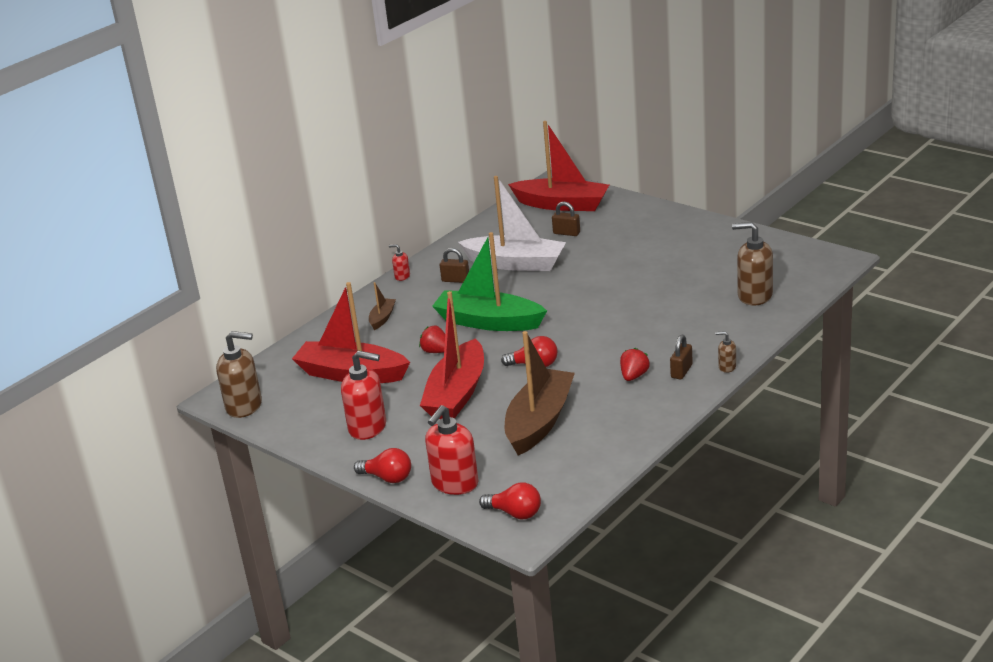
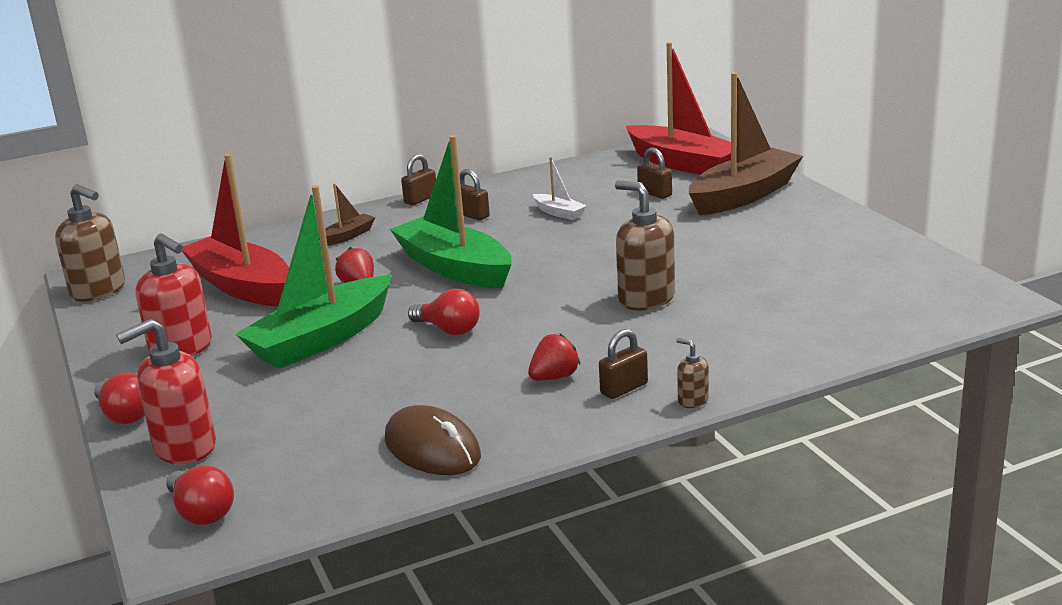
camera: 25 degrees right, 5 degrees down
red soap dispenser [389,244,410,281] -> brown padlock [401,154,436,205]
red boat [420,291,484,419] -> green boat [235,185,392,369]
white boat [458,176,566,271] -> white boat [533,157,586,220], size x0.44
brown boat [505,331,575,455] -> brown boat moved to [689,72,803,215]
brown soap dispenser [732,222,773,305] -> brown soap dispenser moved to [615,181,675,310]
none -> brown mouse [385,405,481,475]

